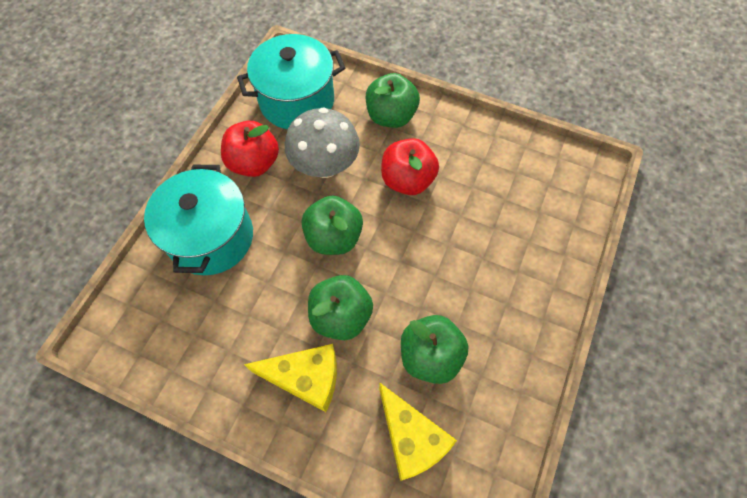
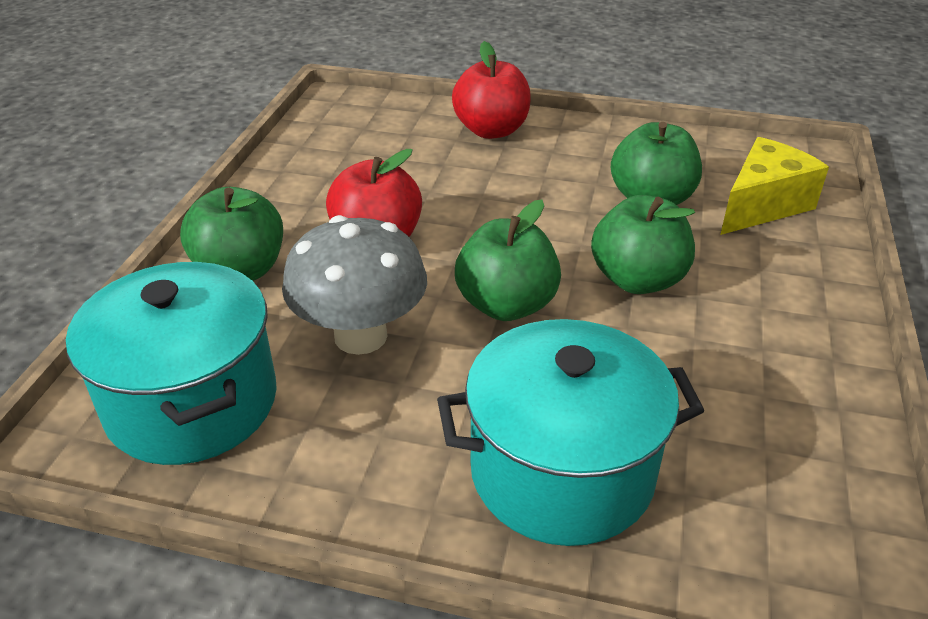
camera: 100 degrees left, 25 degrees down
red apple [221,121,279,177] -> red apple moved to [452,41,531,139]
yellow cheese [244,344,337,412] -> none

